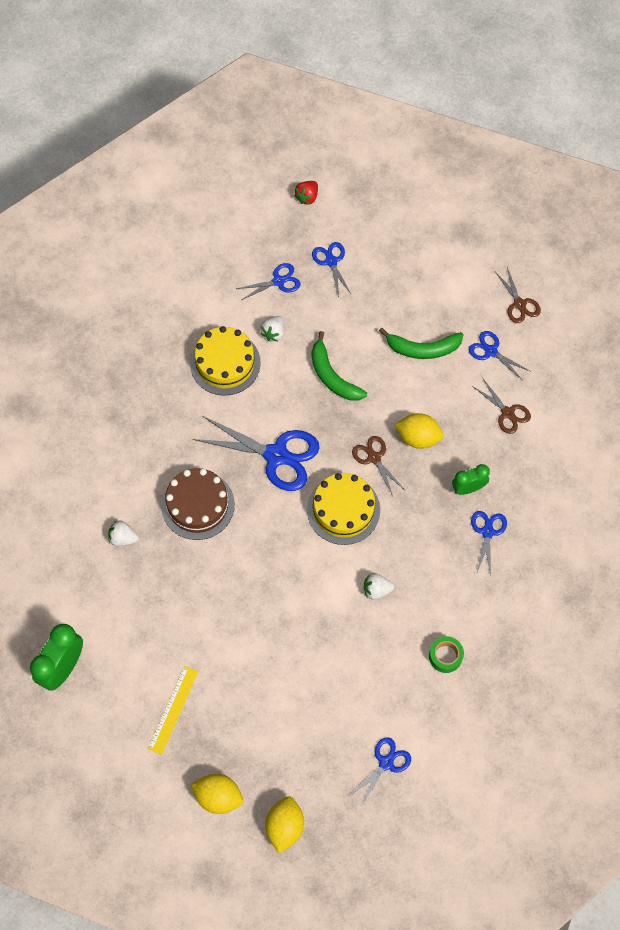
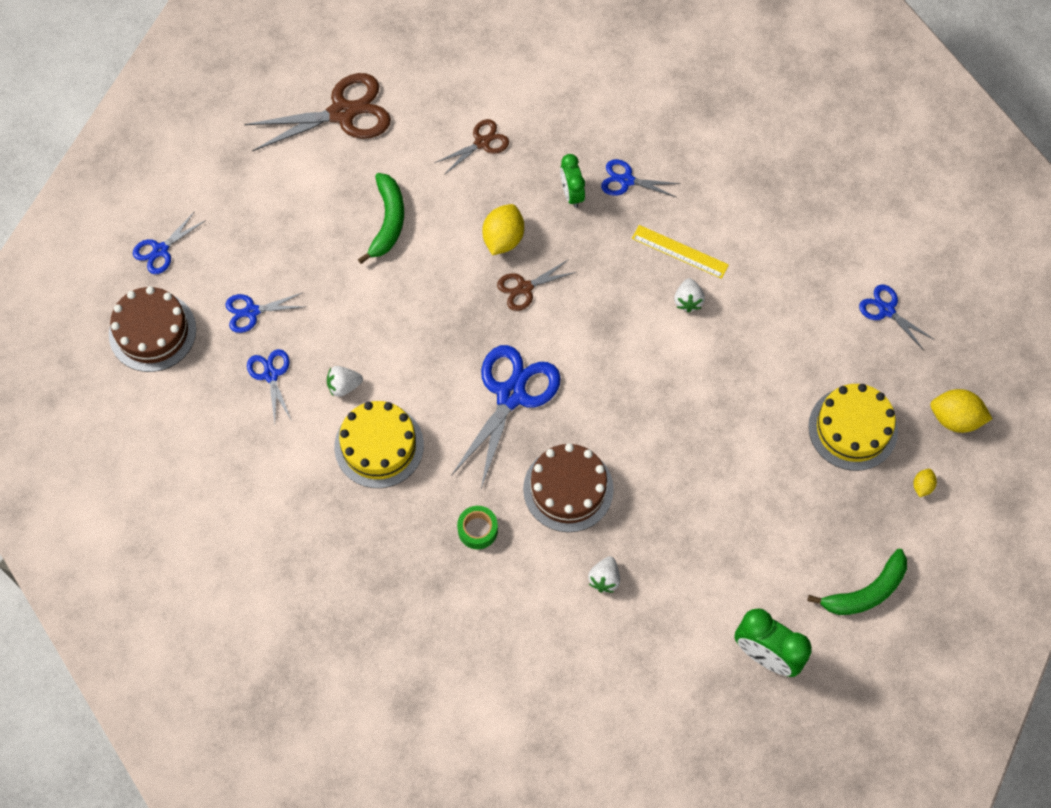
camera: 85 degrees left, 0 degrees up
yellow ruler [148,666,198,755] -> yellow ruler moved to [632,225,729,279]
yellow lemon [190,774,243,814] -> yellow lemon [913,469,937,497], size x0.52
white strawberry [260,316,284,341] -> white strawberry turned 135 degrees clockwise [327,366,363,397]
red strawberry [294,181,318,205] -> brown cake [109,286,196,372]
yellow cake [307,473,380,545] -> yellow cake moved to [808,384,898,471]
green banana [311,331,367,401] -> green banana moved to [807,549,907,615]
green tape [429,636,464,673] -> green tape moved to [457,506,498,549]
blue scissors [469,331,530,381] -> blue scissors moved to [133,211,206,274]
brown scissors [495,267,541,323] -> brown scissors [244,73,391,151], size x1.87

